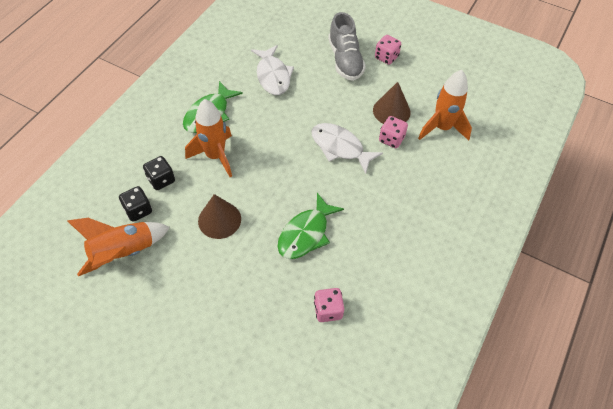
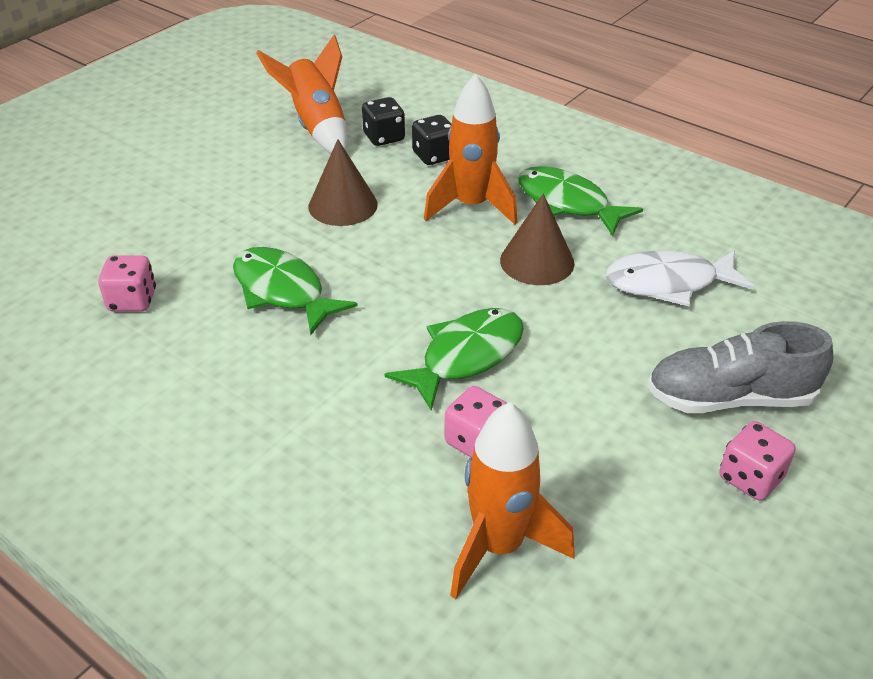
camera: 100 degrees right, 15 degrees down
white fish [311,123,383,174] -> green fish [385,308,524,411]
brown cone [373,82,411,124] -> brown cone moved to [500,193,575,285]

